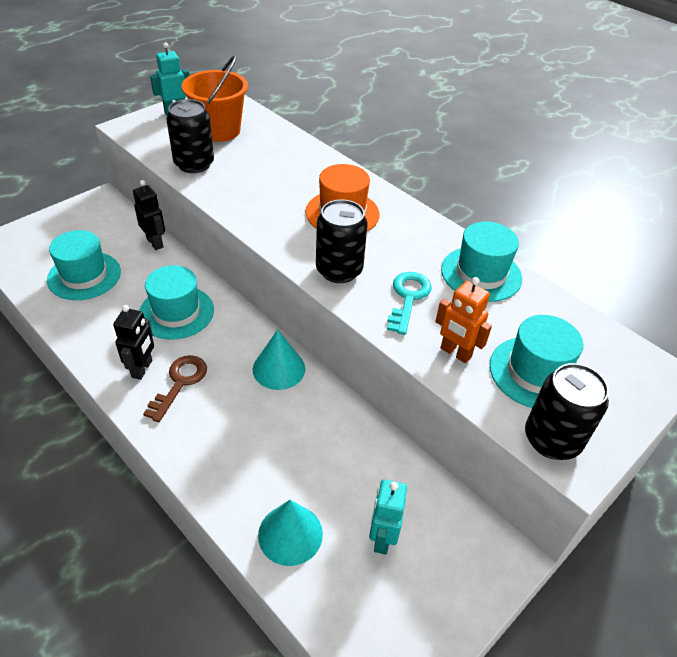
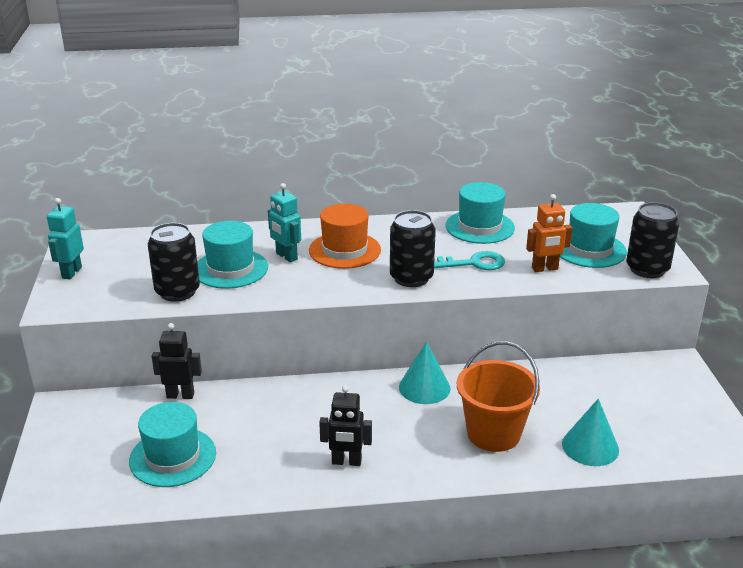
camera: 50 degrees left, 15 degrees down
black robot [113,305,154,380] -> black robot turned 135 degrees clockwise [319,385,372,466]
turquoise hat [139,265,214,340] -> turquoise hat moved to [197,221,268,289]
brown key [143,355,207,422] -> none
orange bucket [182,56,248,142] -> orange bucket moved to [457,341,540,452]
turquoise robot [369,479,407,555] -> turquoise robot moved to [268,183,301,262]
turquoise key [387,272,432,335] -> turquoise key turned 120 degrees clockwise [434,251,505,270]

